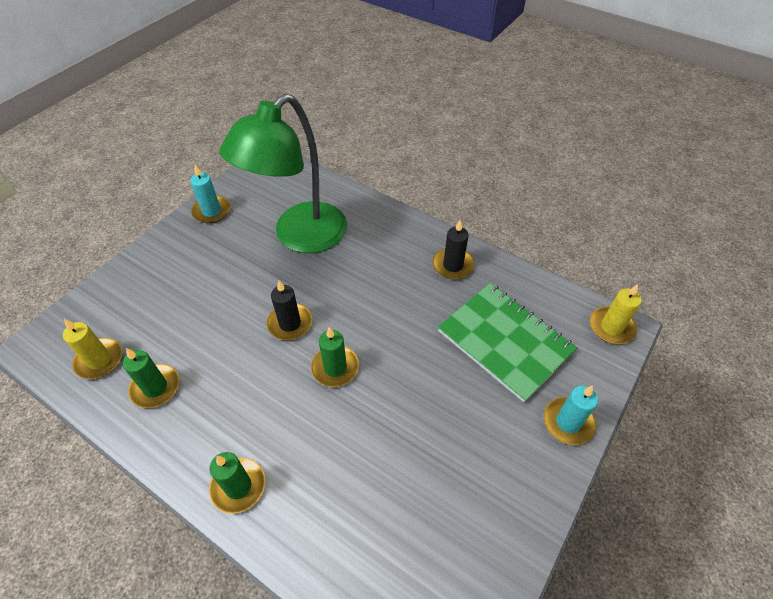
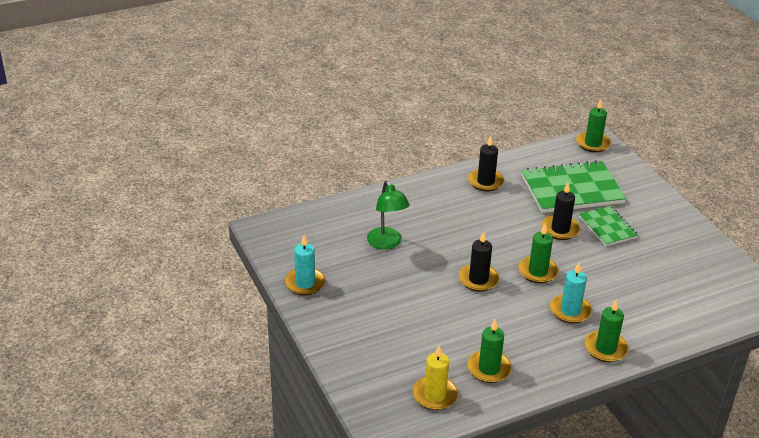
camera: 60 degrees left, 15 degrees down
green lamp [219,94,347,253] -> green lamp [367,180,410,250], size x0.50
turquoise candle [544,386,598,445] -> turquoise candle moved to [550,263,592,324]
yellow candle [590,284,642,344] -> green candle [576,99,611,152]
none -> black candle [542,183,580,240]
none -> green notebook [579,206,638,246]

